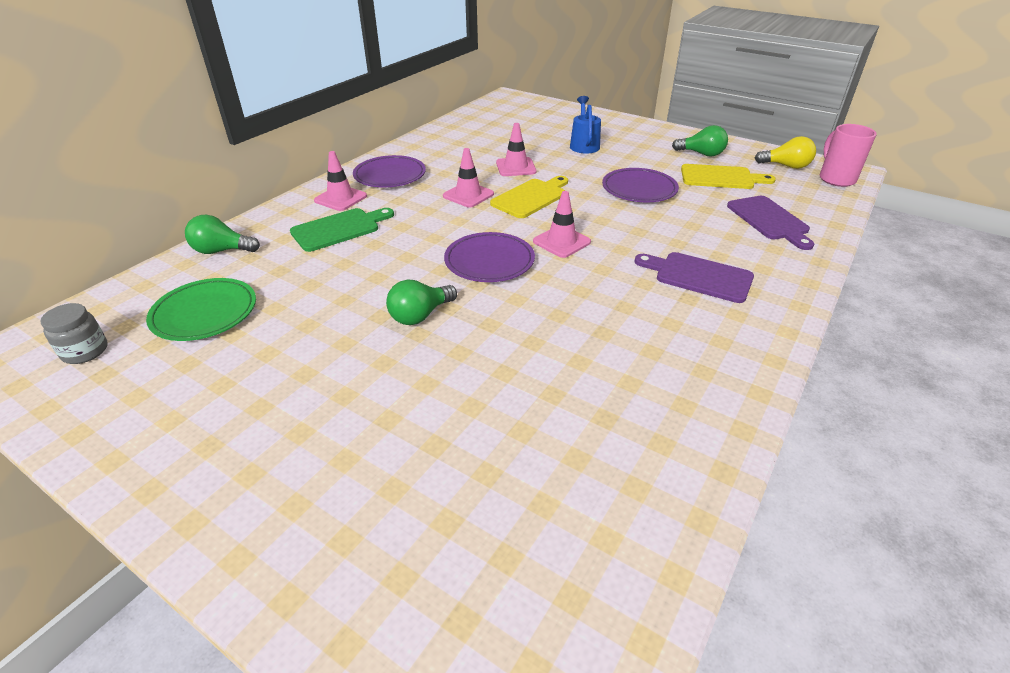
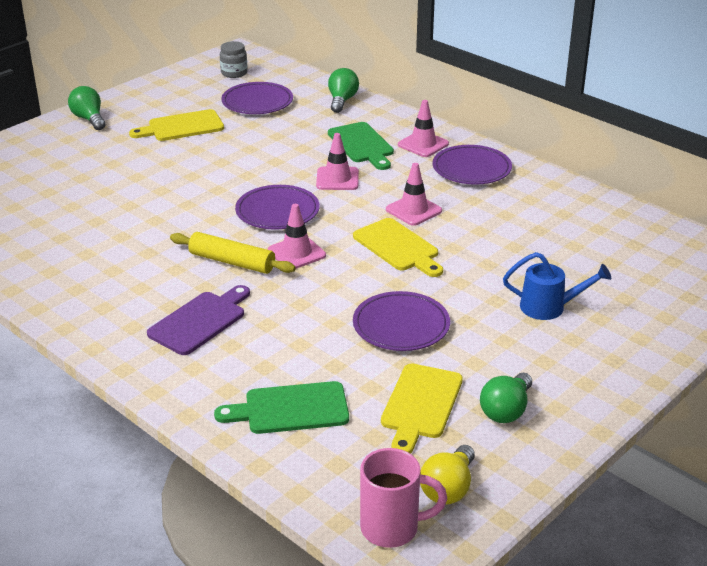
camera: 100 degrees right, 5 degrees down
green plate [146,278,256,341] -> purple plate [221,82,293,114]
green light bulb [386,280,457,325] -> green light bulb moved to [68,86,106,130]
pink traffic cone [496,123,537,176] -> pink traffic cone moved to [316,133,359,190]
purple cutting board [727,196,814,250] -> green cutting board [214,381,349,434]
none -> yellow cutting board [129,109,224,141]
none -> yellow rolling pin [170,232,296,274]

